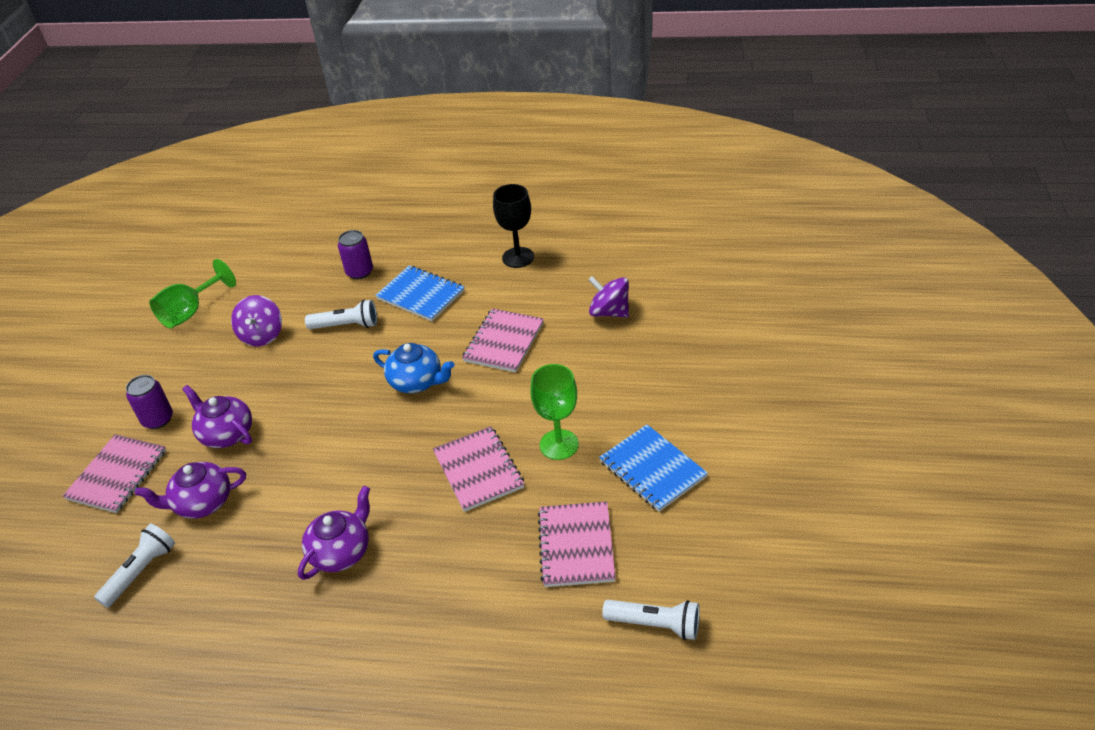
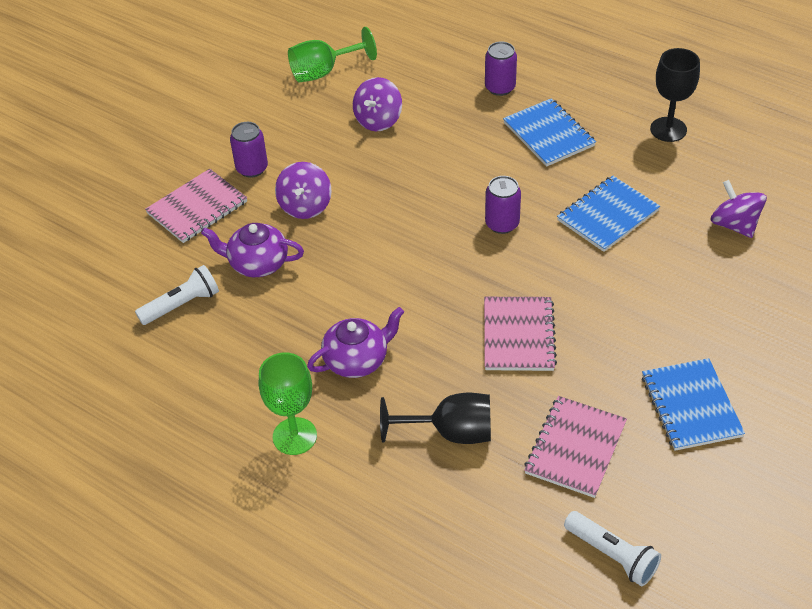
camera: 25 degrees right, 5 degrees up
purple teapot [183,385,252,448] -> purple spinning top [275,162,332,219]
white flashlight [305,300,377,329] -> none
blue teapot [373,343,454,393] -> purple can [485,176,521,234]
pink notebook [462,308,544,373] -> blue notebook [557,176,660,252]
green goblet [530,364,579,460] -> green goblet moved to [259,352,317,455]
none -> black goblet [380,393,491,444]

